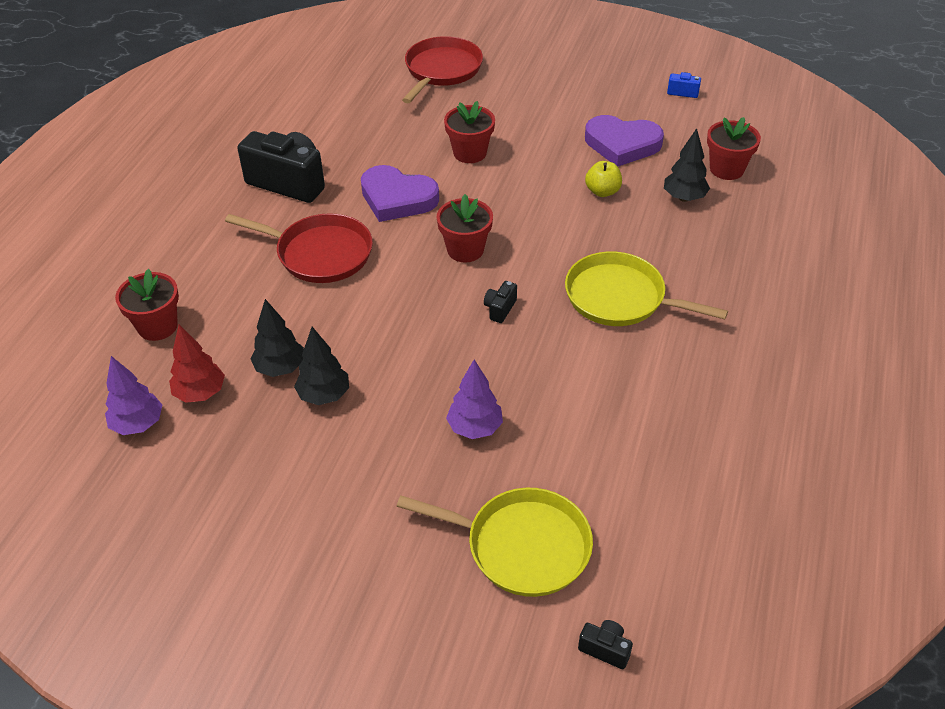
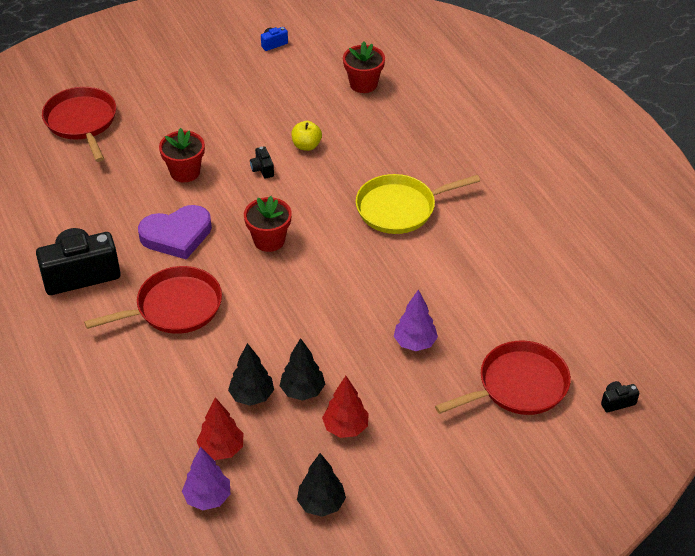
camera: 45 degrees left, 0 degrees up
red flower pot [115,269,179,341] -> none
yellow pan [396,488,593,597] -> red pan [435,340,571,415]
black camera [484,281,517,323] -> black camera moved to [250,146,274,179]
purple heart [585,115,664,167] -> none
black tree [664,128,710,202] -> black tree moved to [297,453,346,517]
none -> red tree [322,376,369,438]

